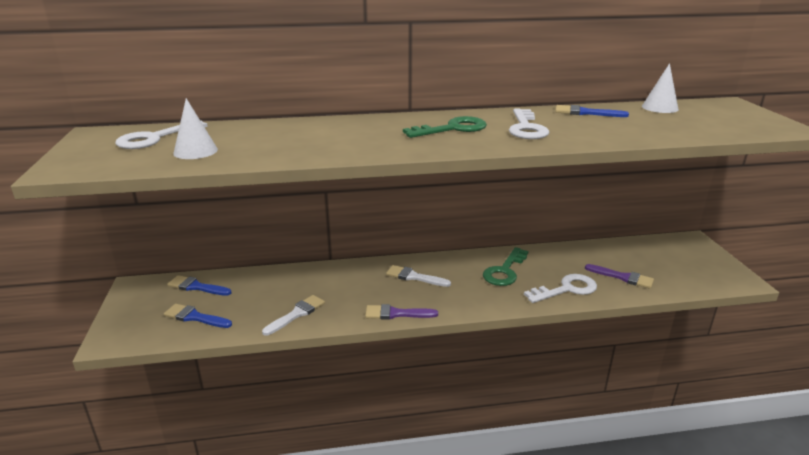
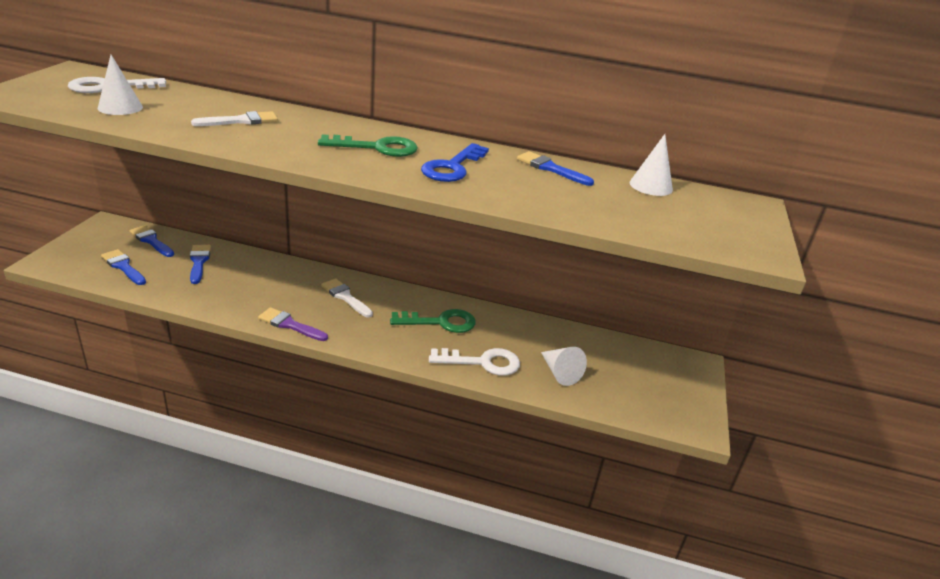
camera: 20 degrees right, 5 degrees up
white brush [262,295,325,336] -> white brush moved to [191,111,278,126]
green key [483,247,529,286] -> green key turned 150 degrees counterclockwise [390,309,476,333]
white key [509,109,549,139] -> blue key [421,143,489,182]
purple brush [585,264,654,289] -> white cone [541,347,587,386]
none -> blue brush [190,245,211,284]

